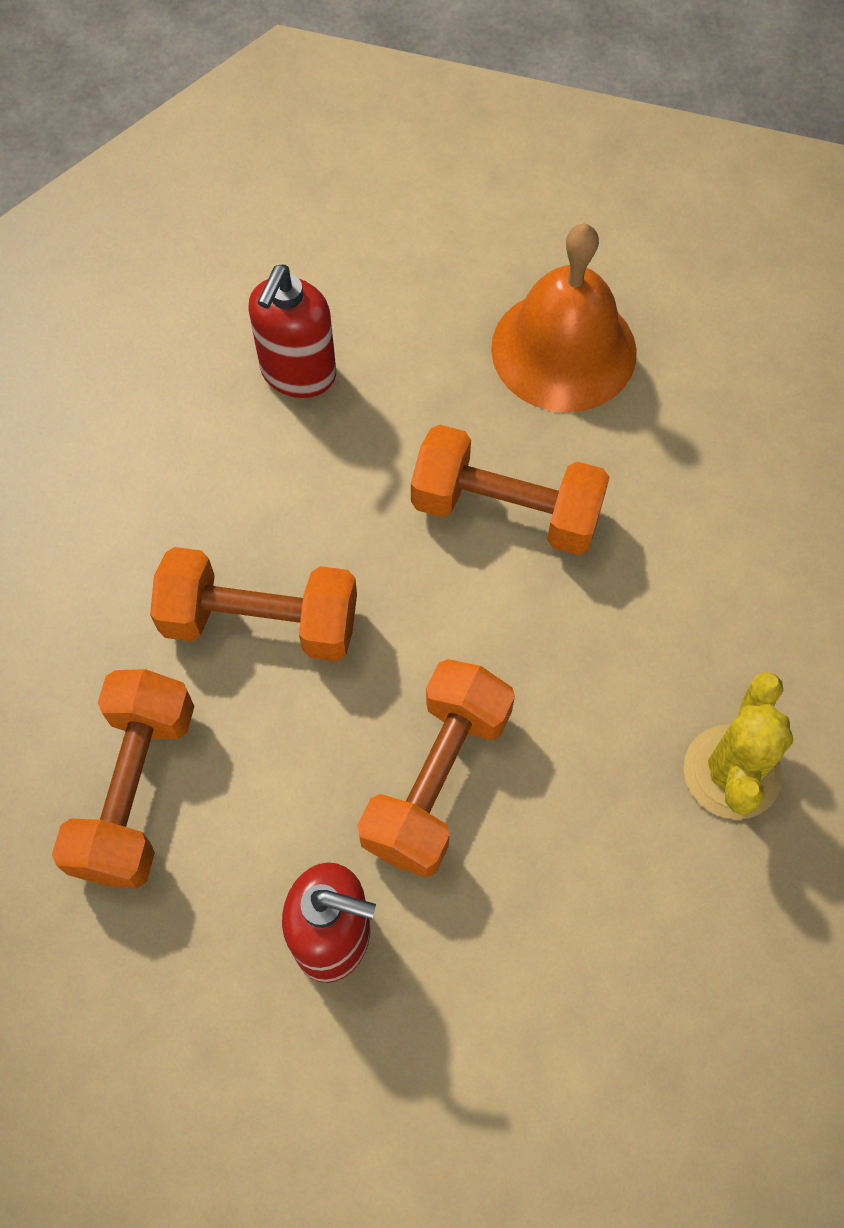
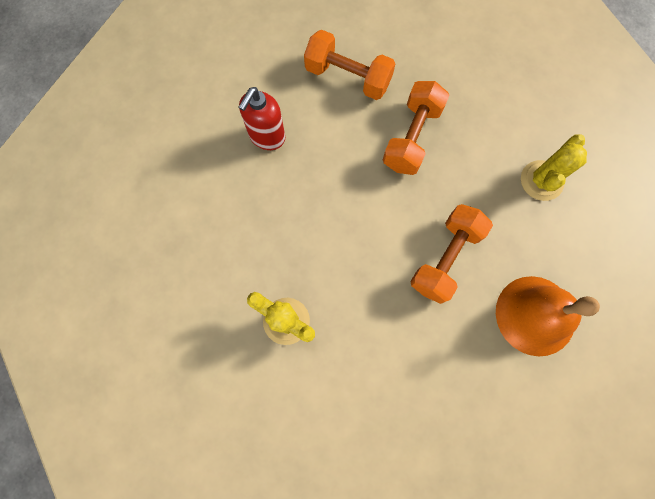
camera: 105 degrees right, 10 degrees up
red soap dispenser [249,265,336,398] -> yellow cactus [521,134,587,201]
orange dumbbell [357,659,515,878] -> none

